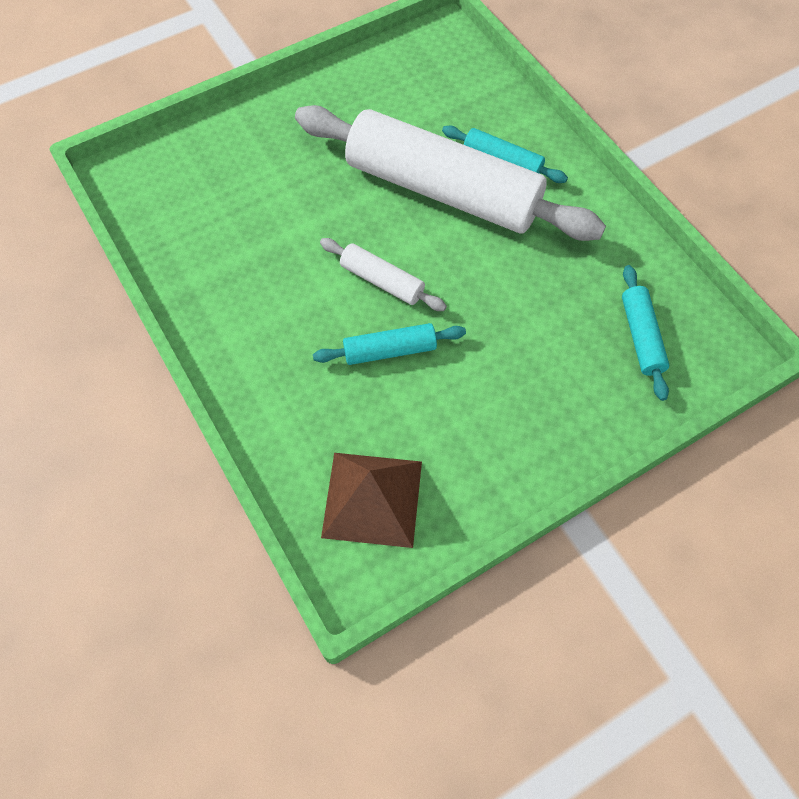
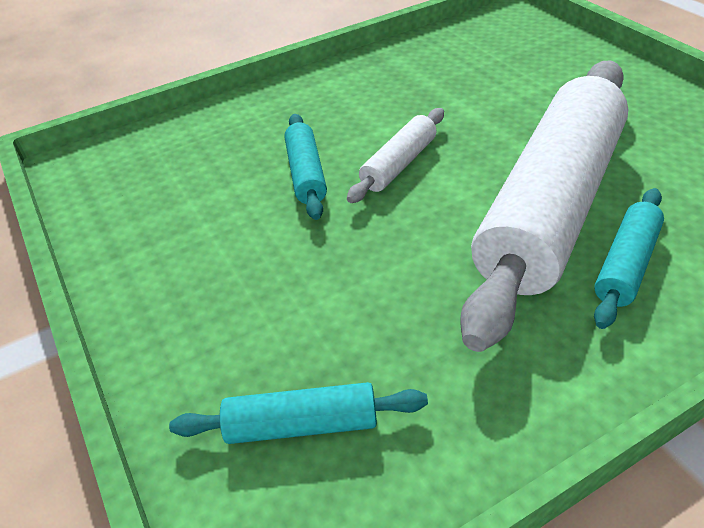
camera: 95 degrees right, 20 degrees down
brown pyramid [321,453,422,548] -> none

